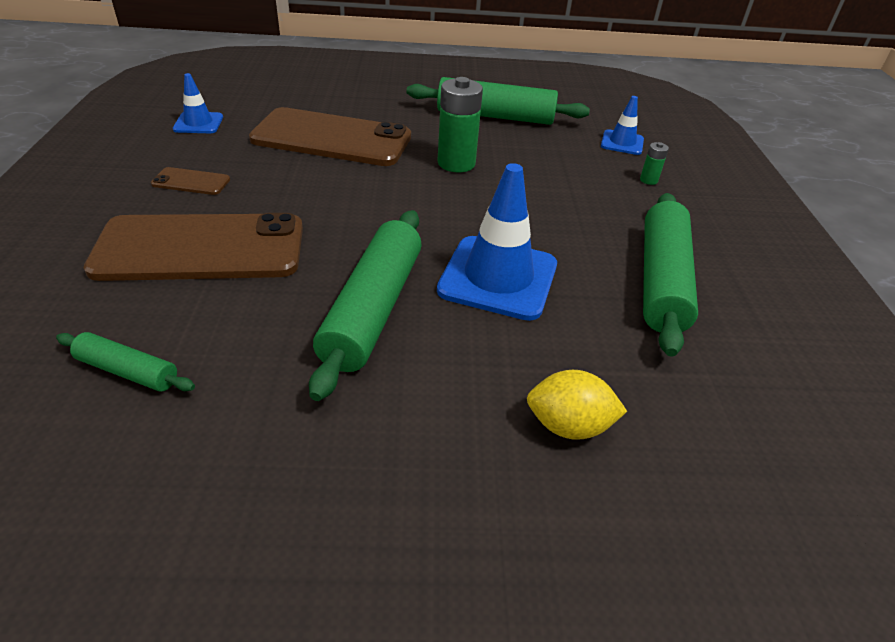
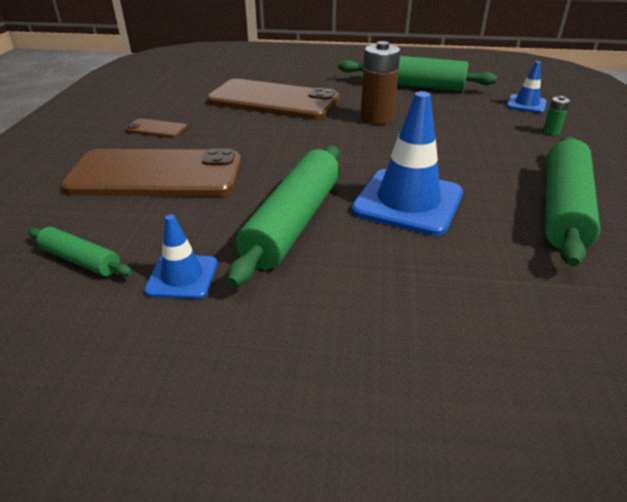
camera: 10 degrees right, 5 degrees down
blue traffic cone [173,73,223,133] -> blue traffic cone moved to [144,215,218,299]
green battery [437,77,483,172] -> brown battery [361,41,401,125]
yellow lemon [527,370,627,440] -> none

